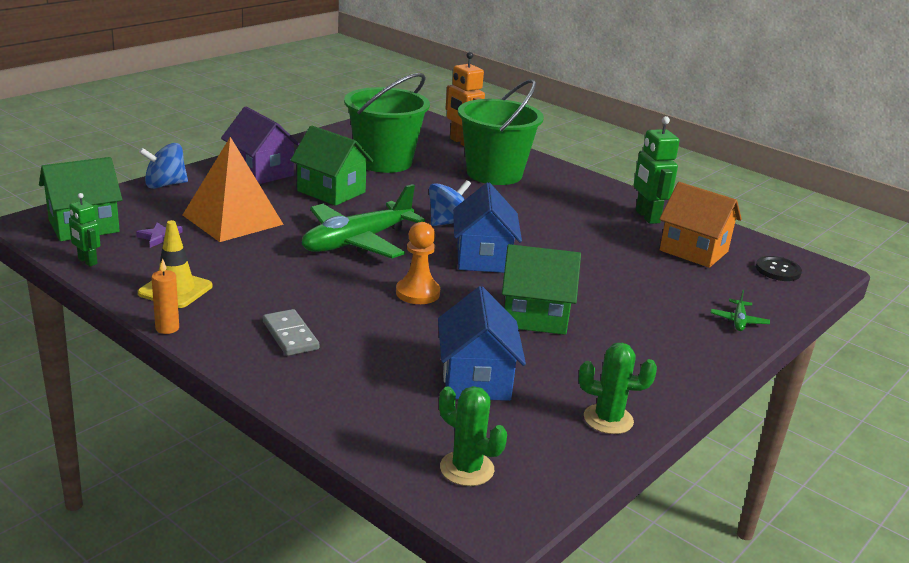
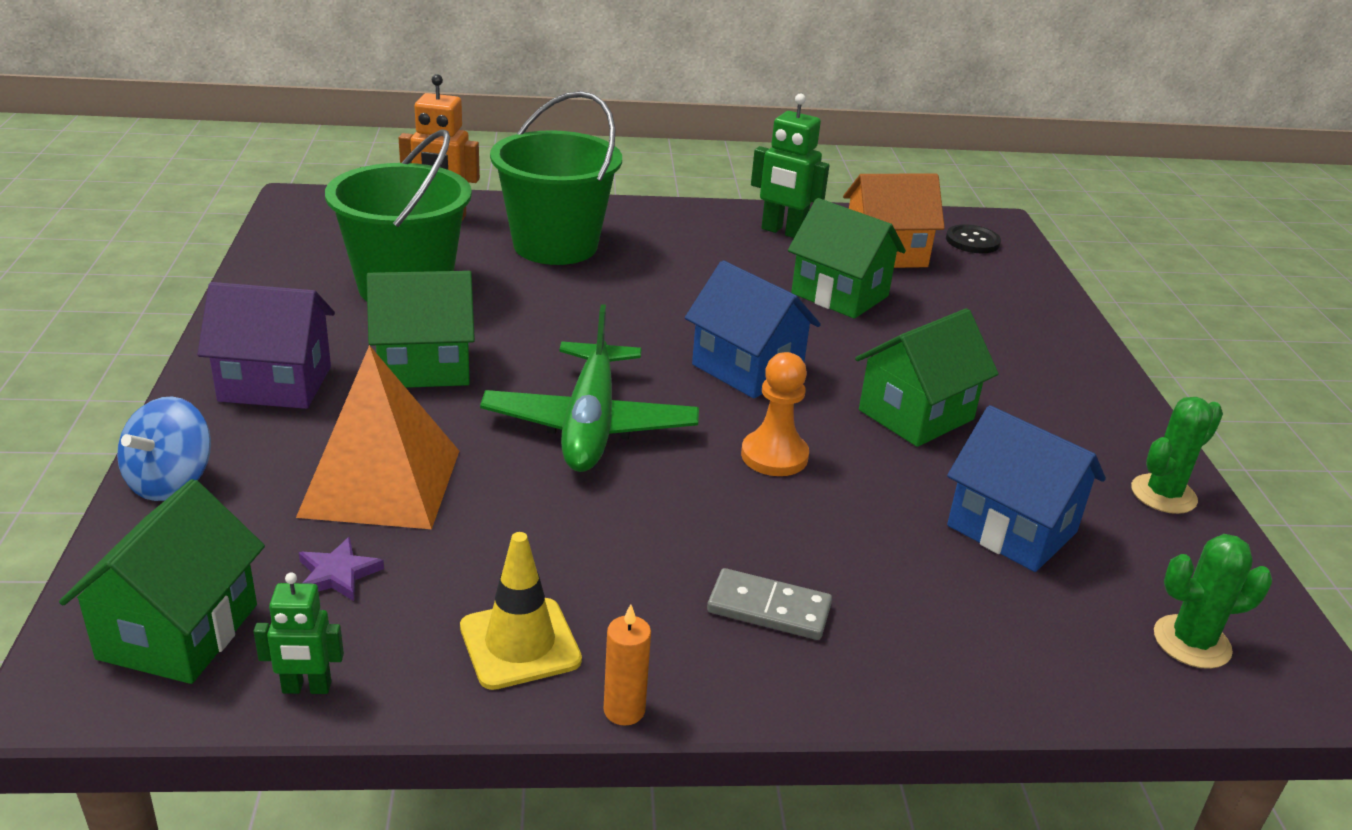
camera: 45 degrees left, 5 degrees up
blue spinning top [429,180,471,226] -> none
green plane [711,290,770,331] -> none
none -> green house [788,198,906,319]

